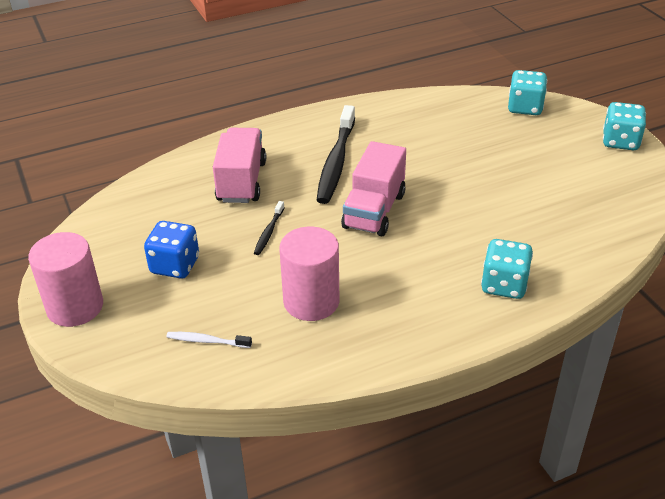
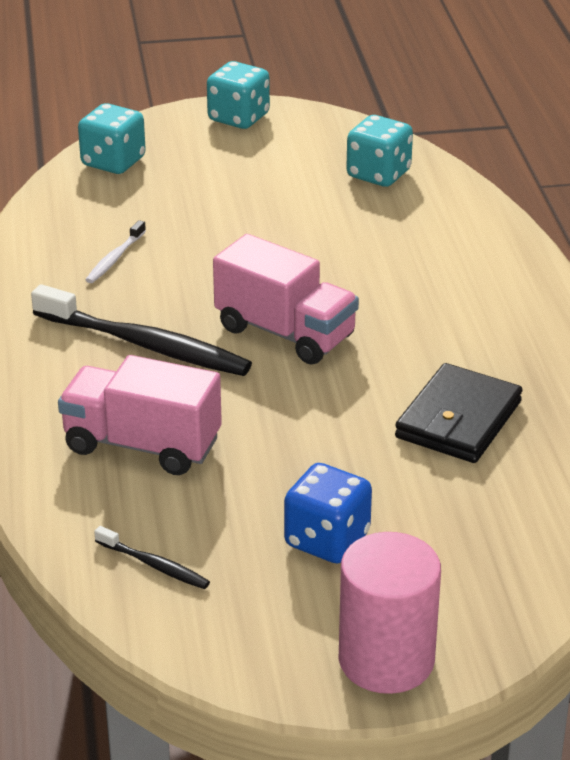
camera: 75 degrees left, 5 degrees down
white toothbrush [166,332,252,348] -> white toothbrush moved to [85,220,146,283]
black toothbrush [254,201,285,255] -> black toothbrush moved to [94,526,210,589]
pink cylinder [279,227,340,321] -> black wallet [395,363,522,463]
turquoise dice [481,239,533,299] -> turquoise dice moved to [346,115,413,187]

